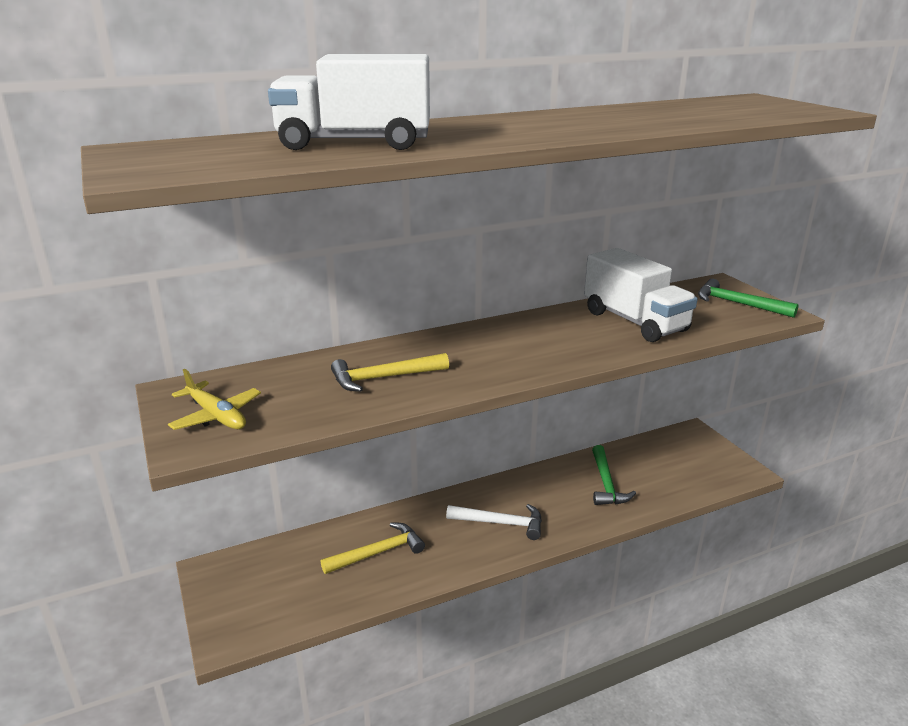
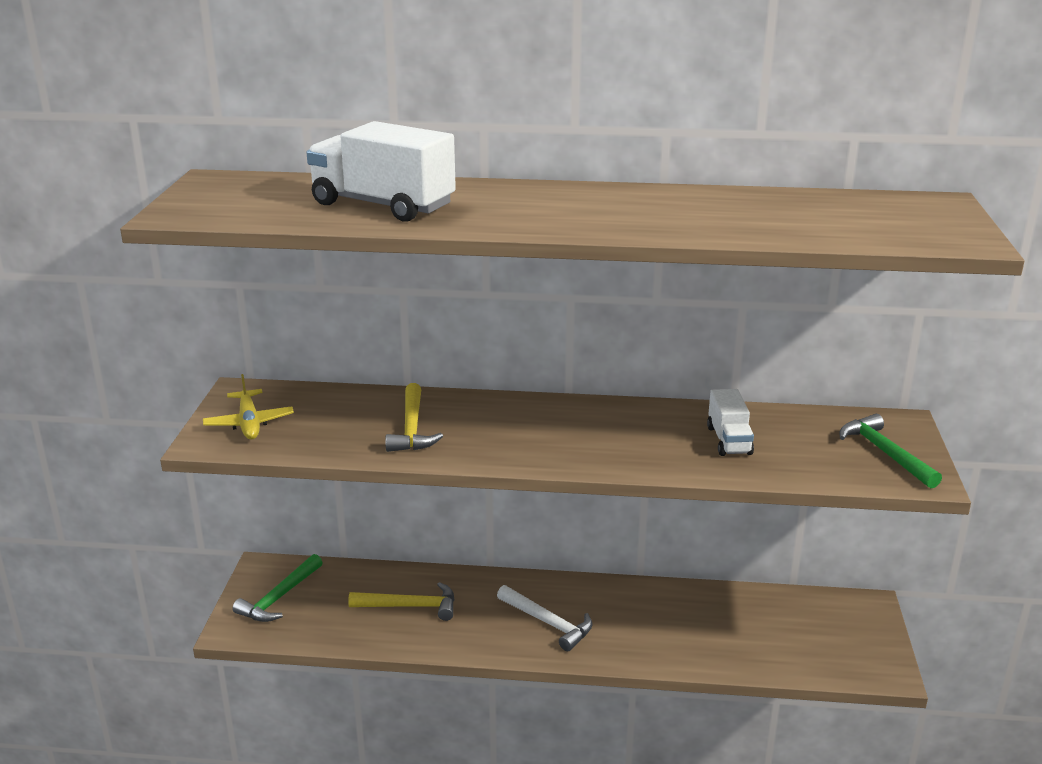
camera: 30 degrees right, 0 degrees up
yellow hammer [331,353,449,392] -> yellow hammer turned 105 degrees counterclockwise [385,383,443,452]
white truck [584,248,697,342] -> white truck [707,389,754,456], size x0.56
green hammer [592,445,636,505] -> green hammer moved to [232,554,323,622]

